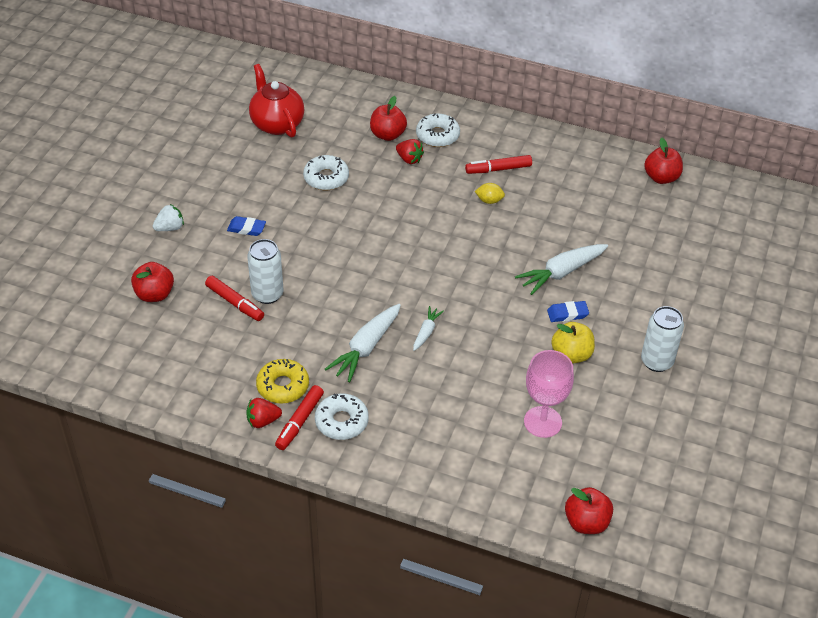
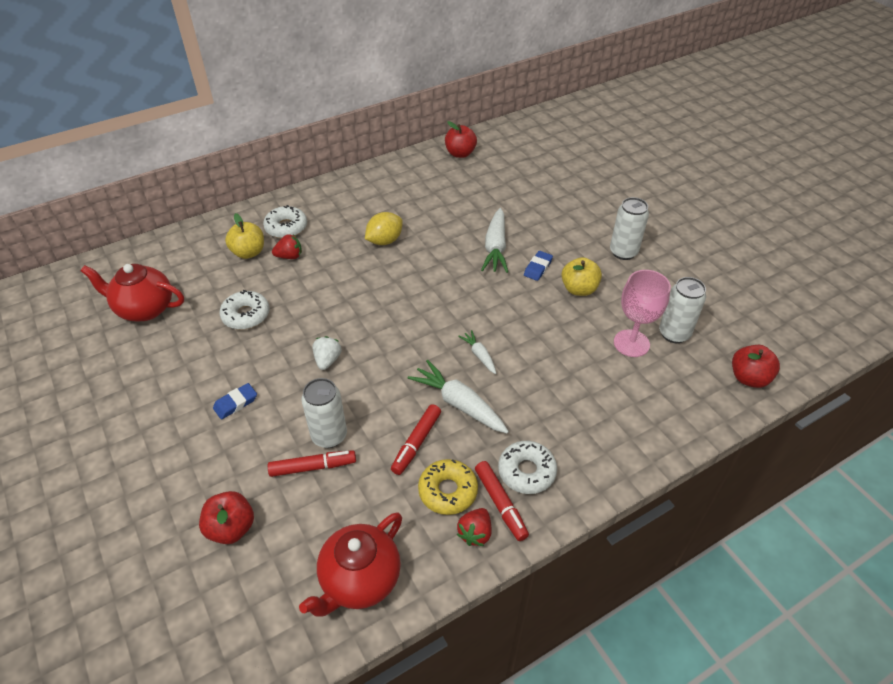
camera: 50 degrees left, 0 degrees up
white strawberry [153,204,184,231] -> white strawberry moved to [312,336,341,370]
white carrot [325,304,401,382] -> white carrot turned 150 degrees clockwise [408,360,509,433]
red apple [370,96,407,141] -> yellow apple [225,213,264,259]
red marker [465,155,532,174] -> red marker moved to [391,404,441,475]
yellow lemon [475,183,505,204] -> yellow lemon [365,212,403,245], size x1.59
none -> red teapot [299,512,402,617]
none -> white can [659,277,706,343]

